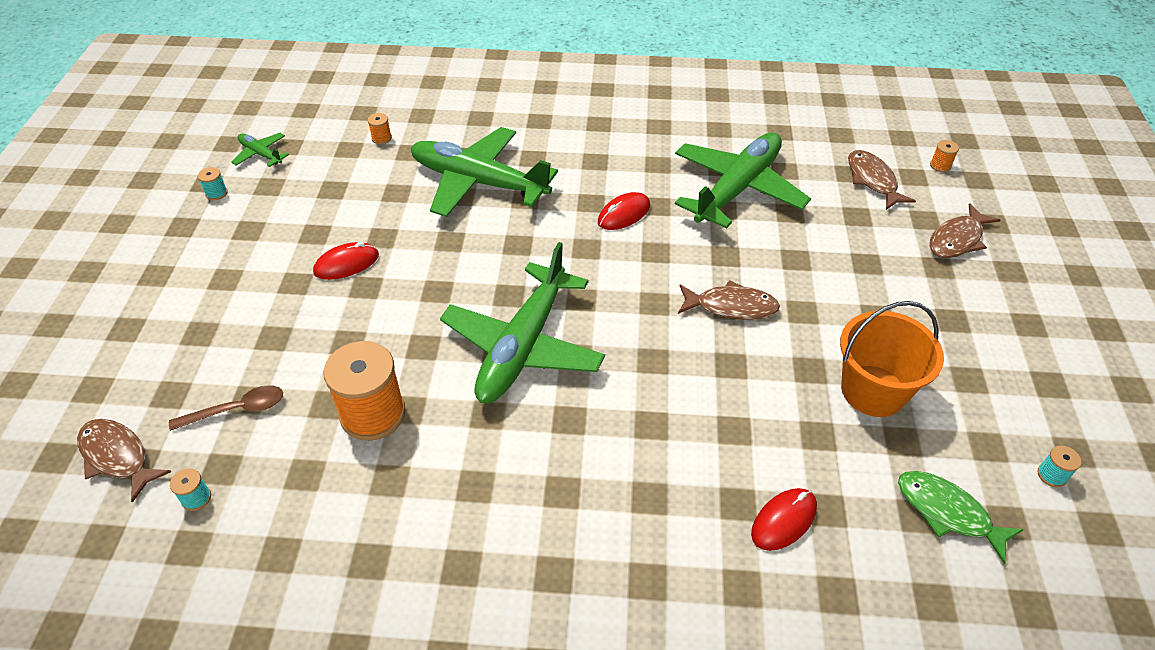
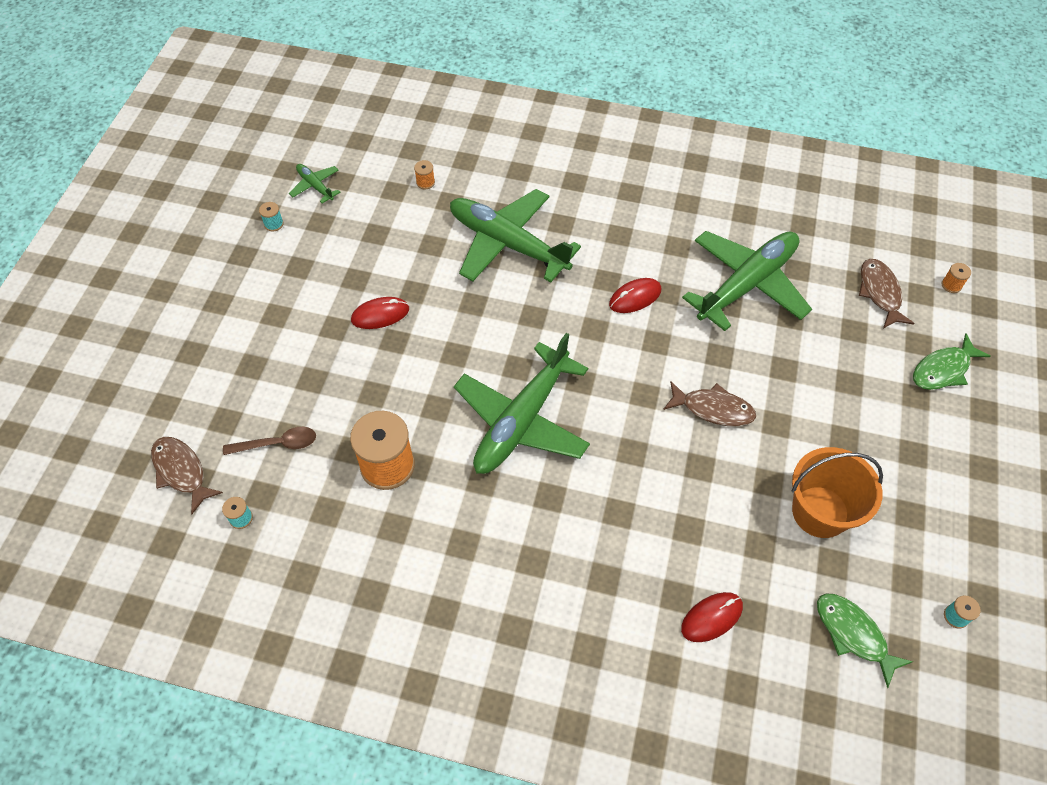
camera: 10 degrees right, 10 degrees up
brown fish [929,203,1000,258] -> green fish [913,334,990,390]

